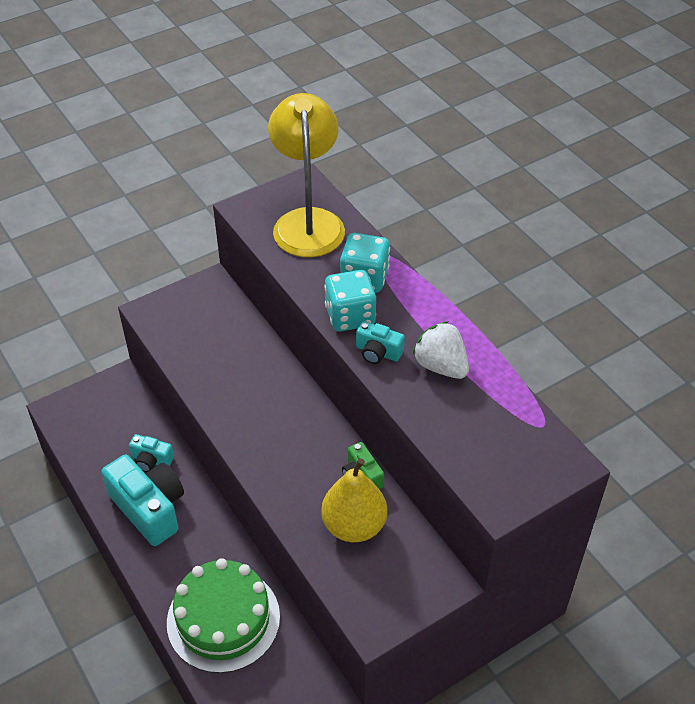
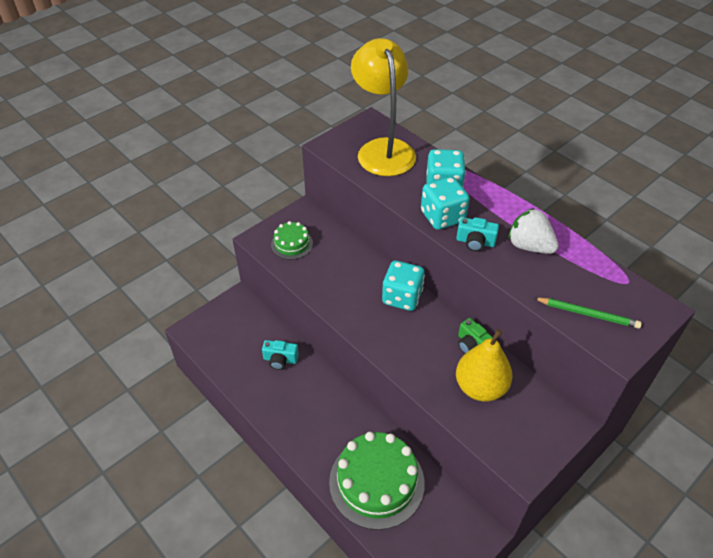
camera: 10 degrees left, 0 degrees up
turquoise camera [101,455,184,546] -> none
none -> green cake [271,221,313,260]
none -> turquoise dice [382,260,425,311]
none -> green pencil [534,298,642,329]

